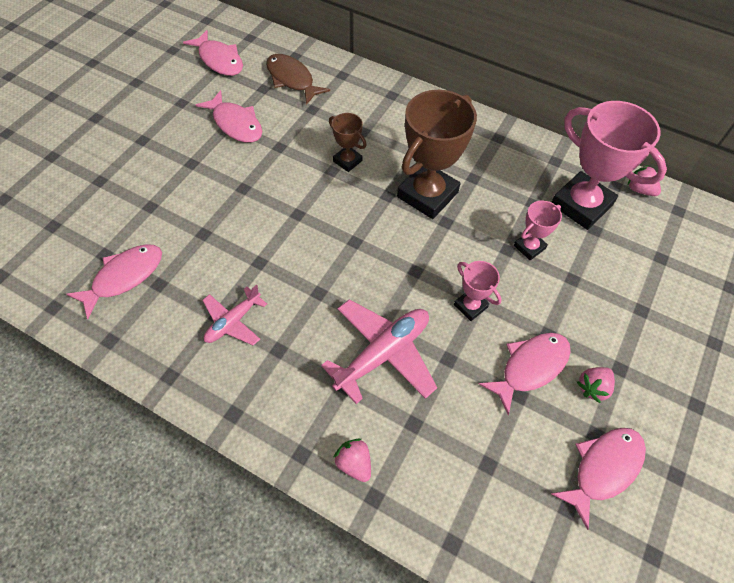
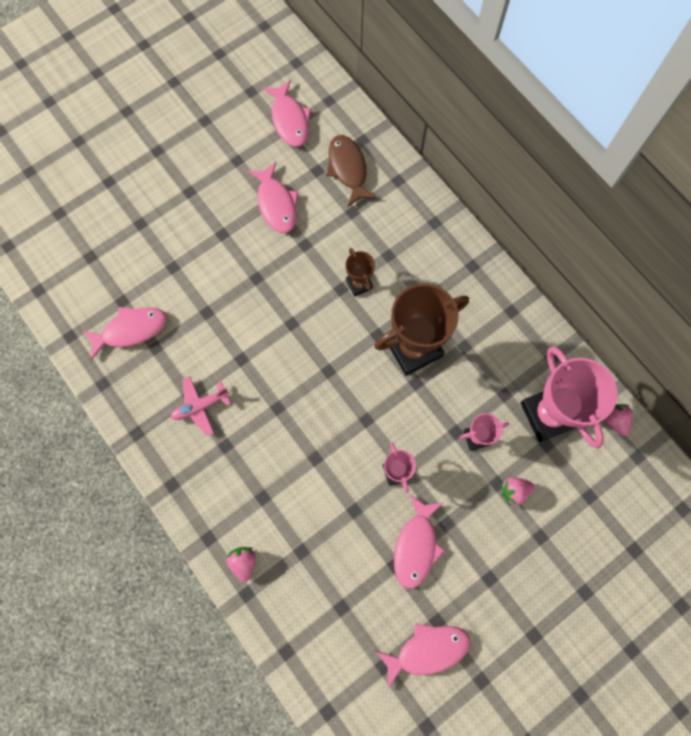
camera: 25 degrees right, 15 degrees up
pink plane [321,299,437,404] -> none
pink fish [479,333,571,415] -> pink fish turned 120 degrees clockwise [394,495,445,589]
pink strawberry [577,367,615,403] -> pink strawberry moved to [501,477,534,506]

